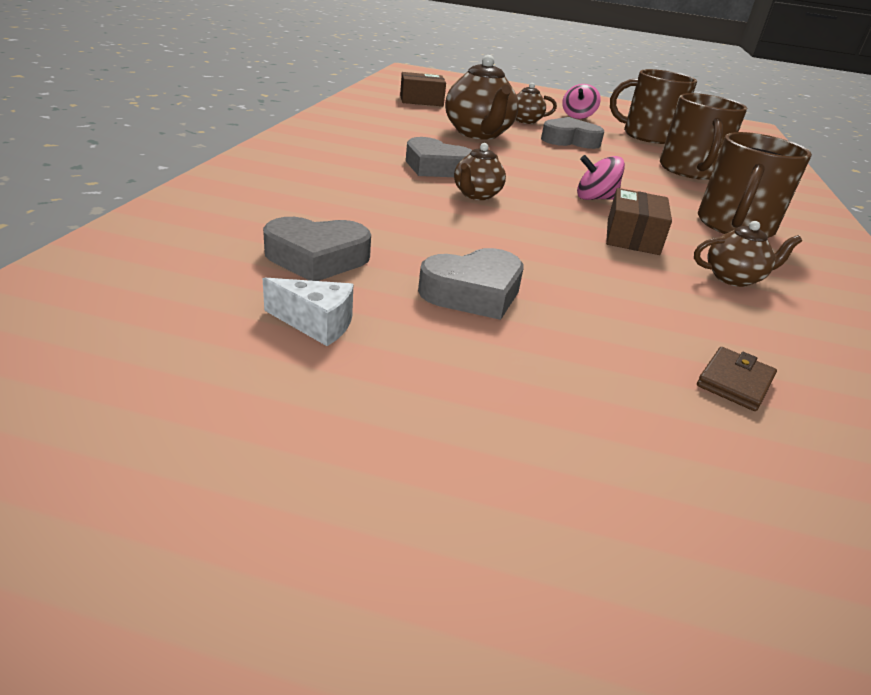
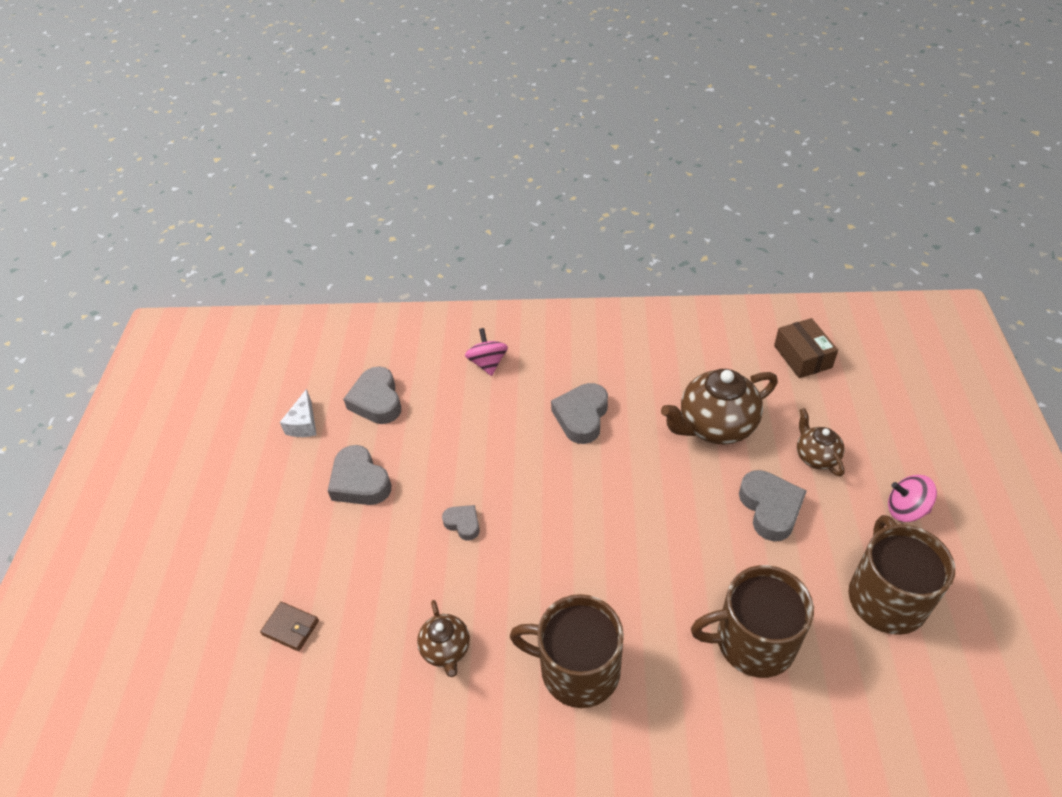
camera: 85 degrees right, 15 degrees up
brown teapot [454,143,506,200] -> none
pink spinning top [577,155,625,200] -> pink spinning top moved to [465,328,508,376]
brown box [606,188,672,255] -> none
none -> grey heart [442,505,480,541]

